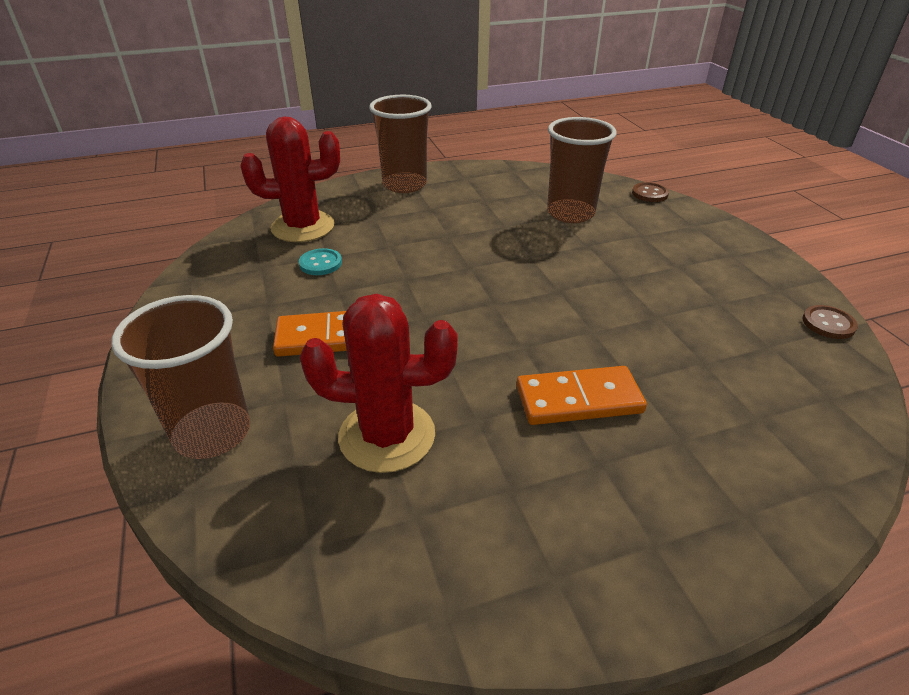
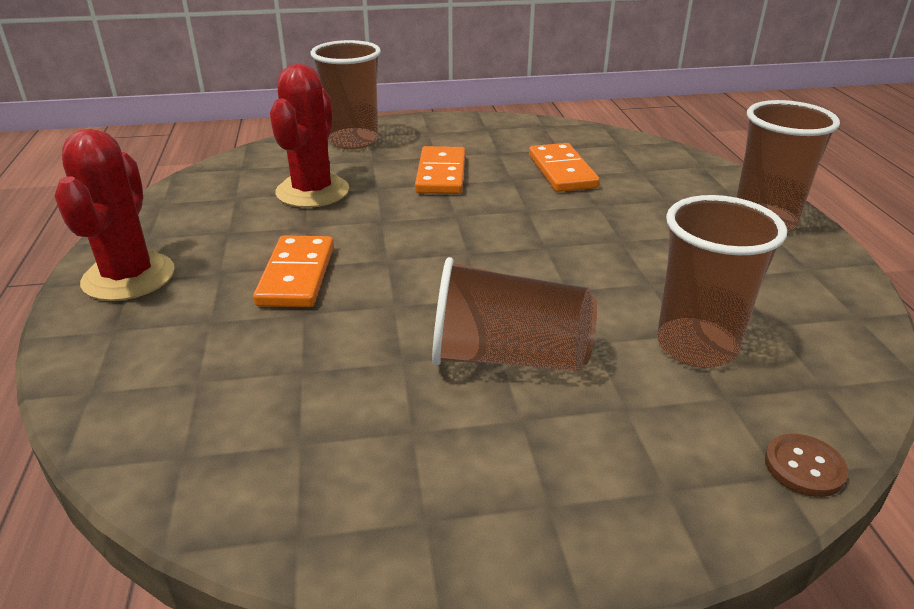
camera: 100 degrees right, 5 degrees down
red cactus [241,117,340,242] -> red cactus moved to [54,129,175,301]
turquoise button [299,248,342,275] -> orange domino [529,143,600,192]
brown button [802,305,858,339] -> none
none -> brown cup [432,257,597,371]

